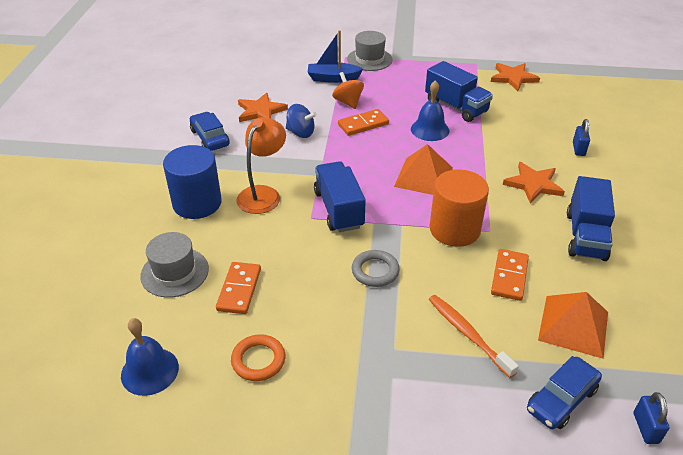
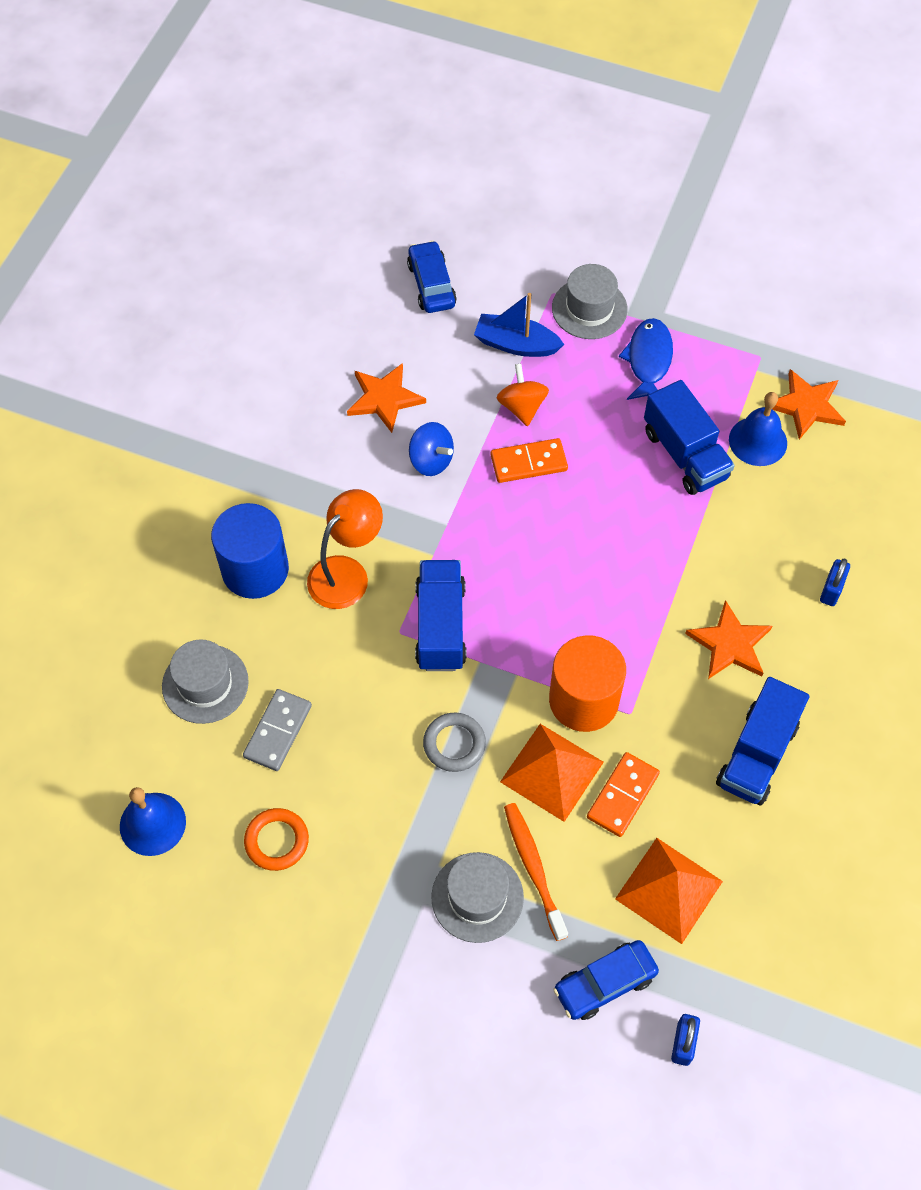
camera: 15 degrees right, 20 degrees up
blue car [190,112,230,151] -> blue car moved to [407,240,457,313]
orange domino [216,262,261,314] -> grey domino [243,689,312,771]
orange pyramid [394,144,453,195] -> orange pyramid moved to [500,724,604,822]
blue bell [411,80,449,141] -> blue bell moved to [729,392,787,466]
none -> grey hat [431,852,524,943]
none -> blue fish [619,318,673,400]

